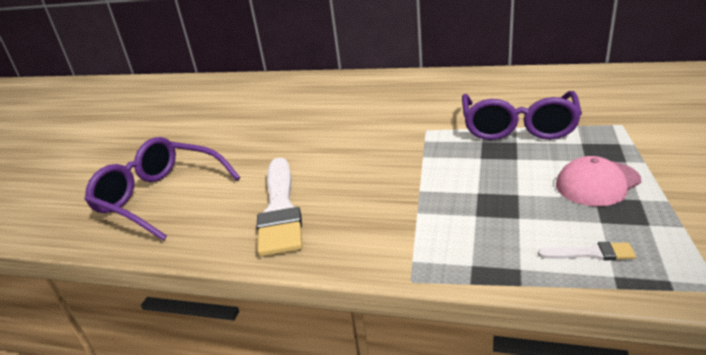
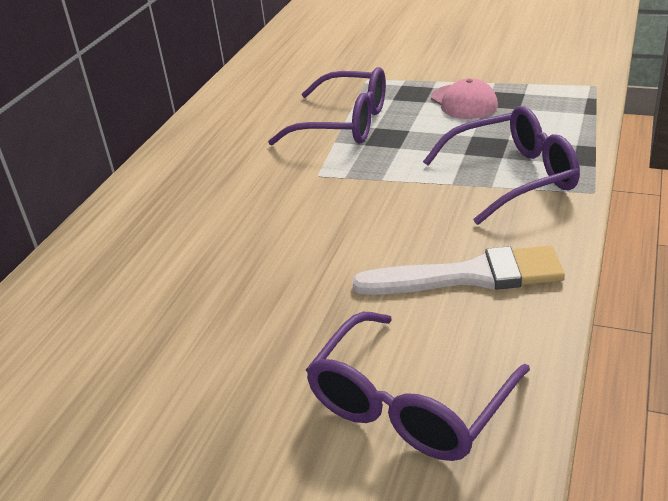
camera: 85 degrees left, 5 degrees up
white brush [538,242,636,260] -> none
none -> purple glasses [423,106,580,225]

